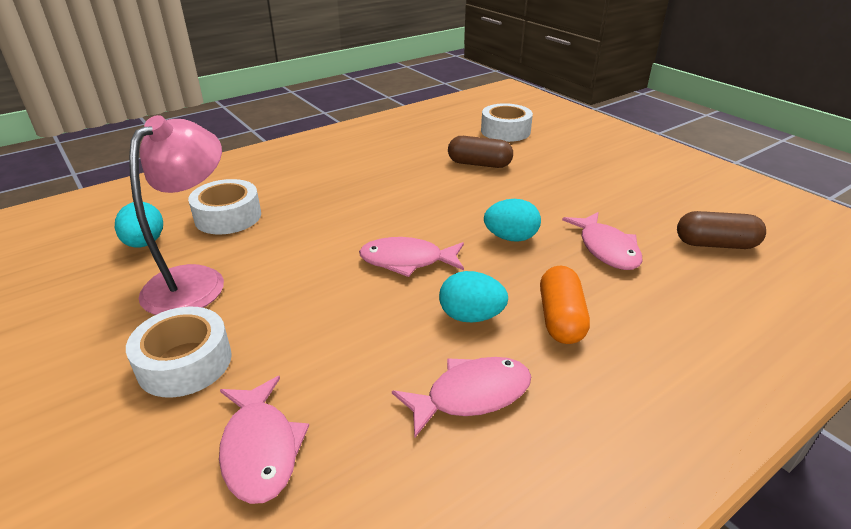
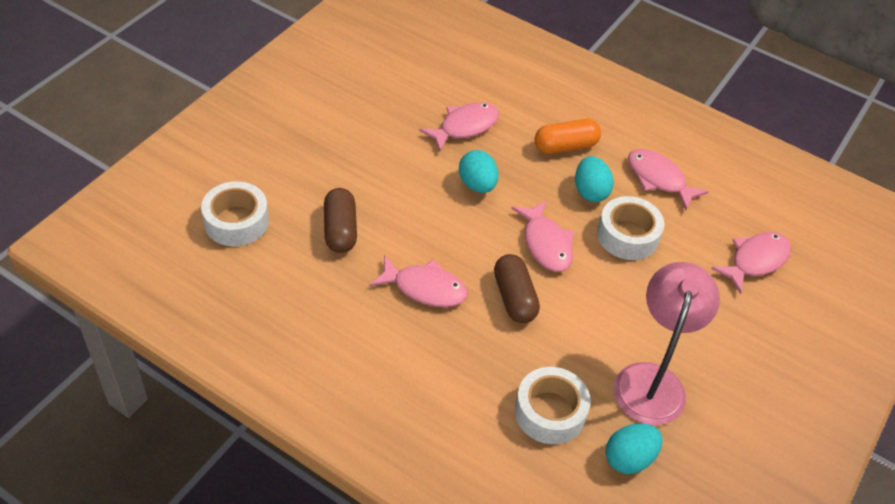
camera: 115 degrees left, 15 degrees up
white tape [126,307,232,397] -> white tape moved to [597,196,665,260]
pink lamp [129,115,224,315] -> pink lamp turned 105 degrees clockwise [613,262,720,426]
brown capsule [677,211,766,249] -> brown capsule moved to [494,254,540,323]
none -> pink fish [370,255,468,307]

